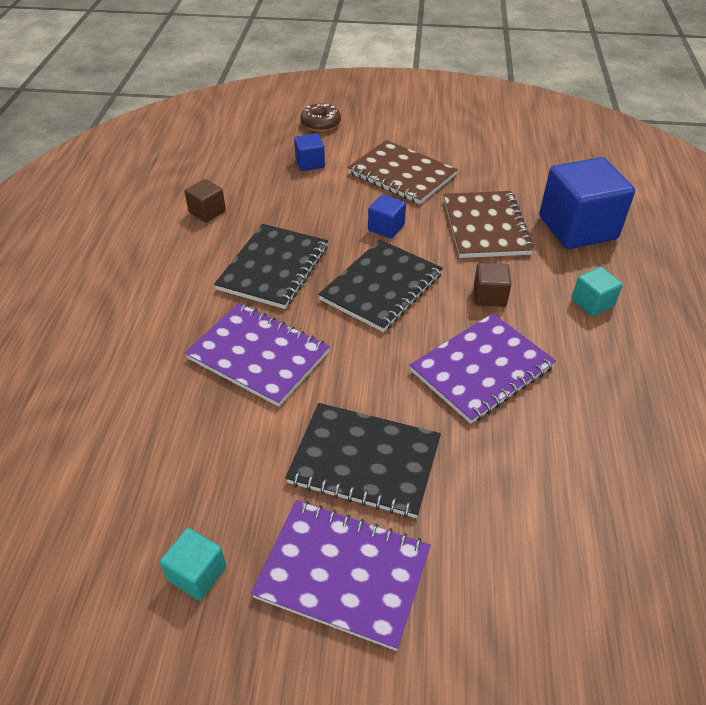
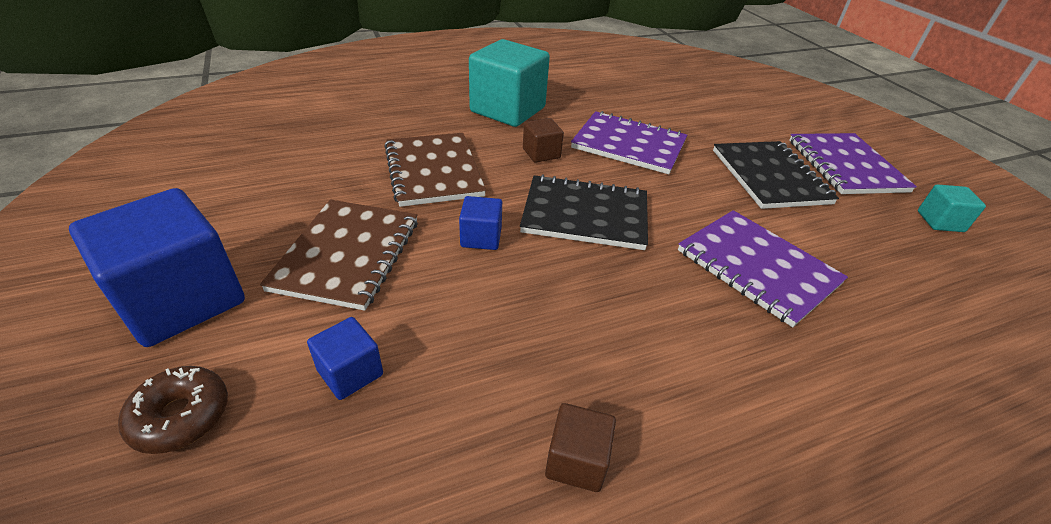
camera: 120 degrees left, 5 degrees down
purple notebook [185,303,330,407] -> purple notebook turned 45 degrees counterclockwise [678,210,848,327]
black notebook [214,224,328,309] -> none
brown notebook [443,191,534,258] -> brown notebook turned 75 degrees counterclockwise [384,133,486,207]
blue cube [539,157,635,249] -> blue cube moved to [69,188,245,347]
turquoise cube [572,267,623,317] -> turquoise cube [469,39,550,127], size x2.13

